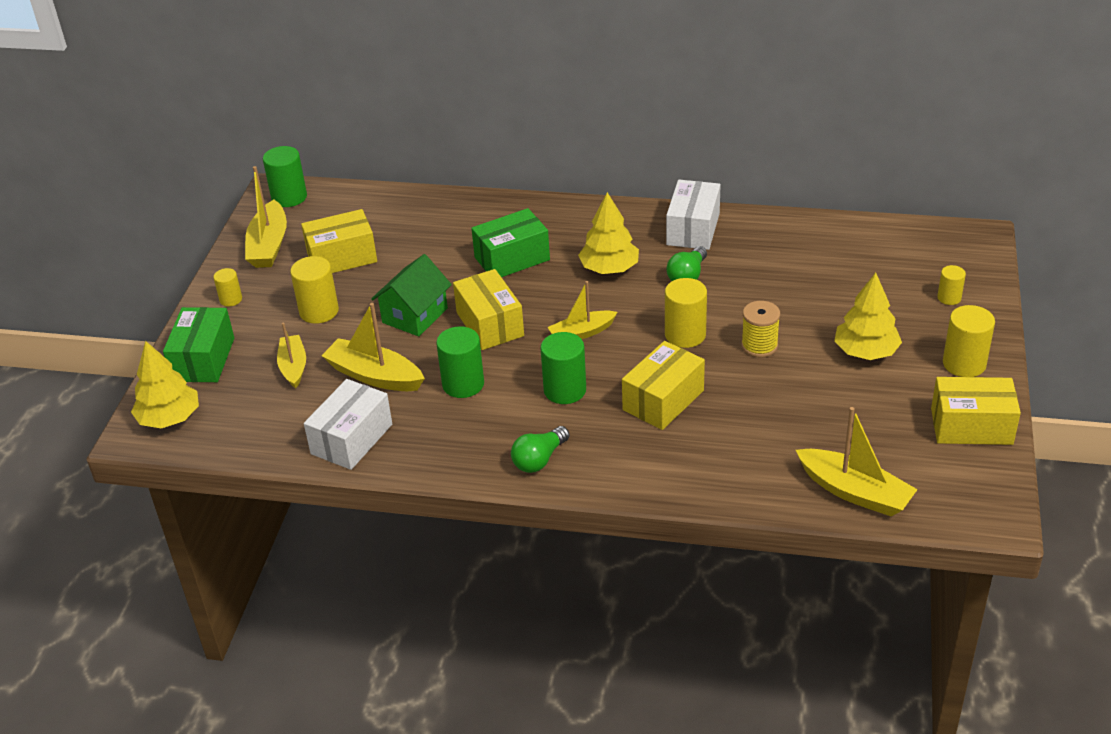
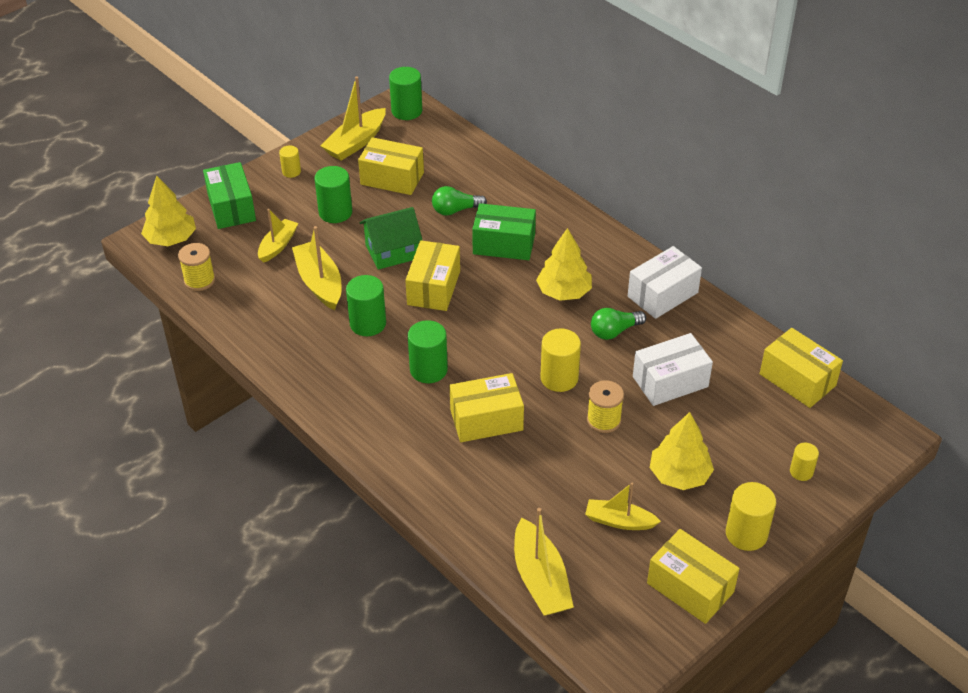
camera: 35 degrees right, 5 degrees up
green box [163,307,234,382] -> green box turned 60 degrees counterclockwise [203,162,256,229]
yellow cylinder [290,256,339,324] -> green cylinder [315,166,352,223]
white box [304,379,392,470] -> white box moved to [633,333,713,406]
green light bulb [511,426,569,473] -> green light bulb moved to [432,186,487,216]
yellow boat [547,281,618,339] -> yellow boat moved to [585,483,661,530]
none -> yellow spool [178,243,215,291]
none -> yellow box [760,328,843,408]

